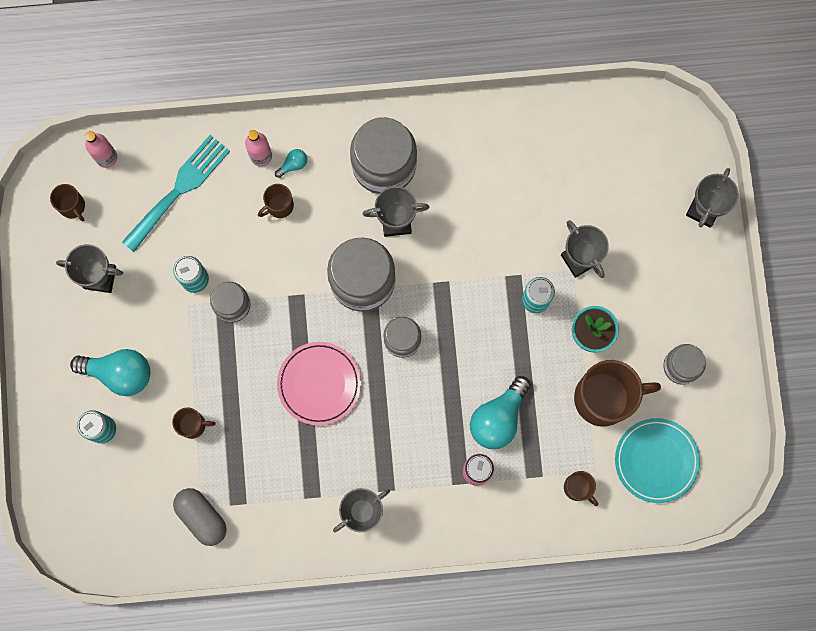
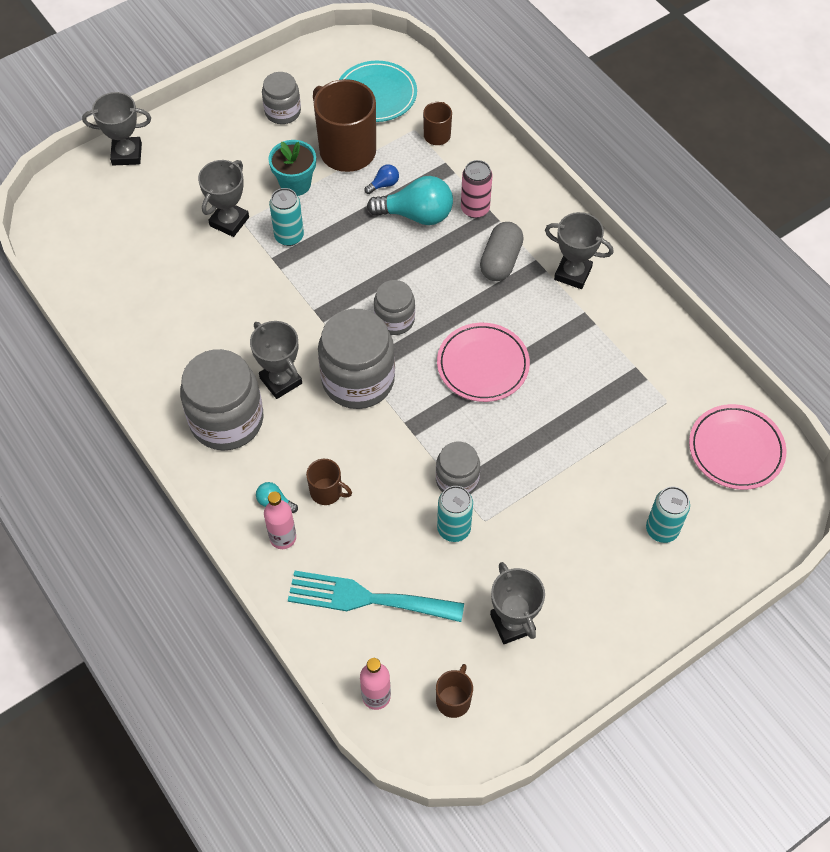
camera: 120 degrees left, 20 degrees down
turquoise light bulb [70,349,150,396] -> none
brown mug [172,407,215,439] -> none
grey capsule [173,488,227,546] -> grey capsule moved to [480,222,524,281]
none -> blue light bulb [365,164,399,194]
none -> pink plate [689,404,786,490]

